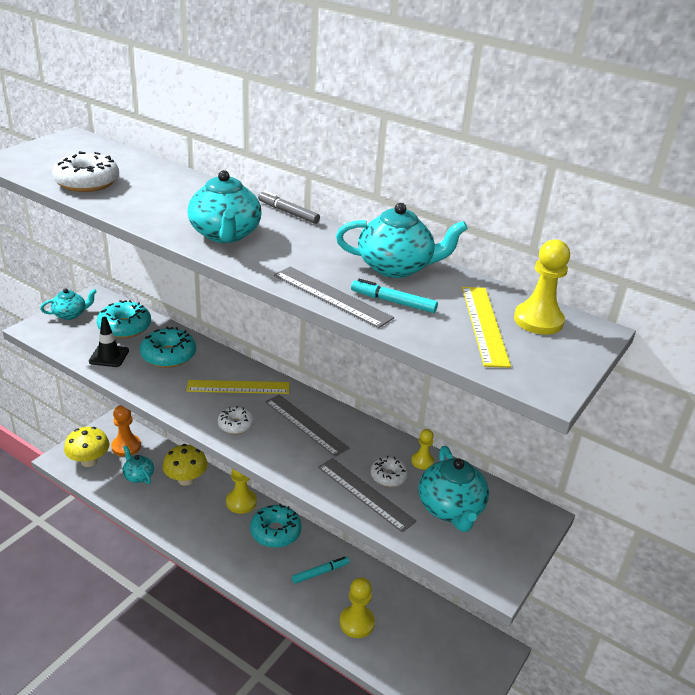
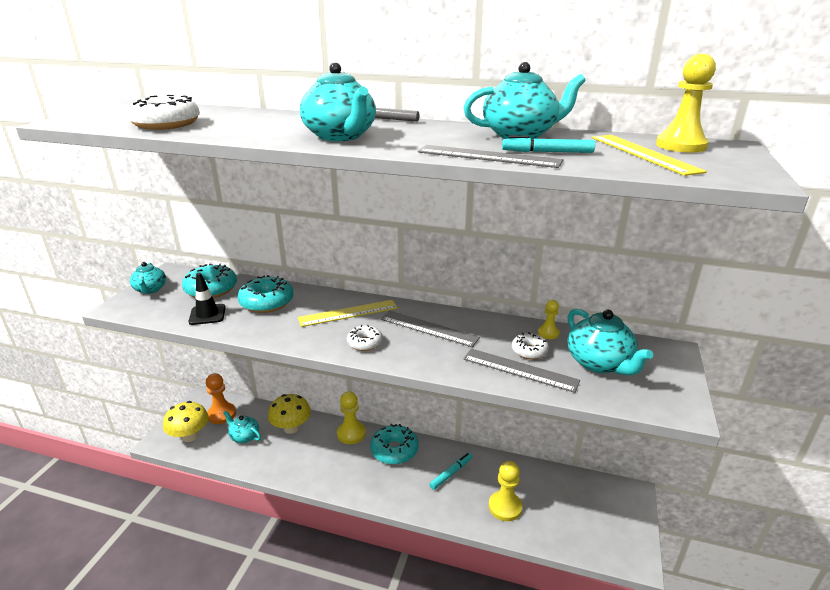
camera: 15 degrees left, 5 degrees down
turquoise teapot [40,288,97,320] -> turquoise teapot turned 120 degrees clockwise [130,262,166,294]

